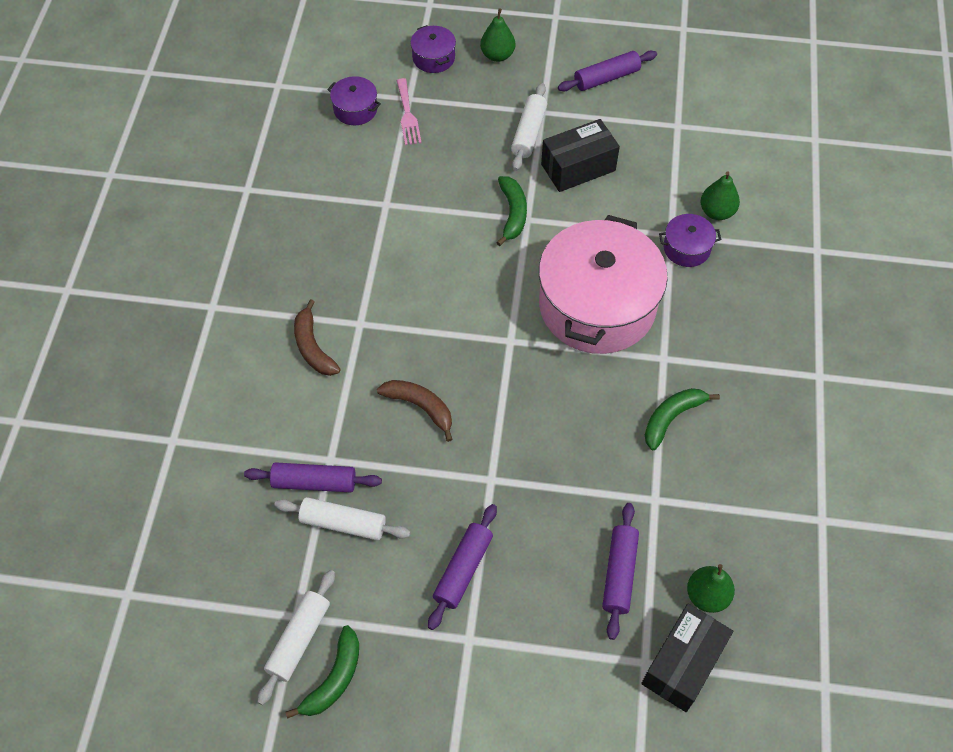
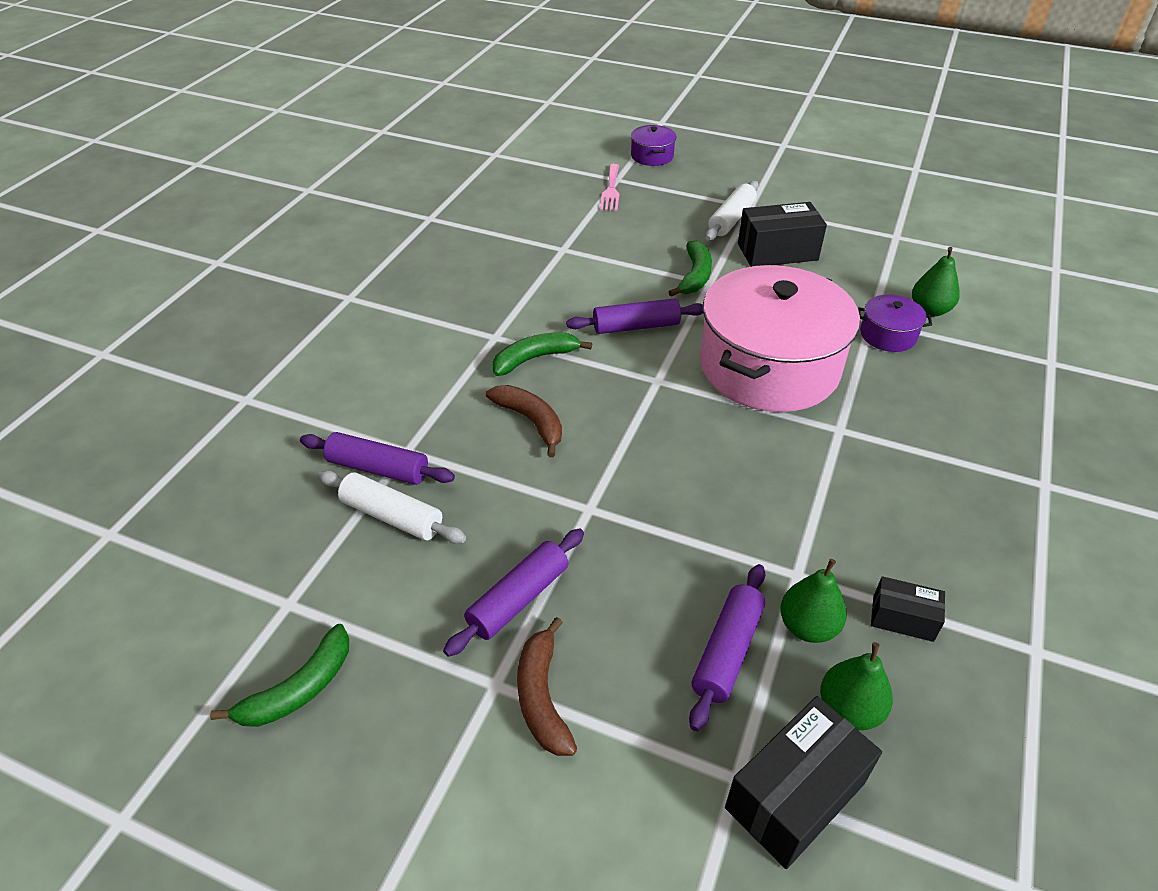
camera: 15 degrees right, 15 degrees down
white rolling pin [257,570,335,705] -> none
brown banana [294,299,341,376] -> brown banana moved to [517,617,577,756]
purple pot [327,76,381,125] -> none
green pear [480,8,515,62] -> green pear moved to [780,559,847,643]
purple rolling pin [558,51,657,92] -> purple rolling pin moved to [566,299,703,334]
green banana [645,388,720,450] -> green banana moved to [492,332,592,376]
none -> black box [871,576,945,642]

